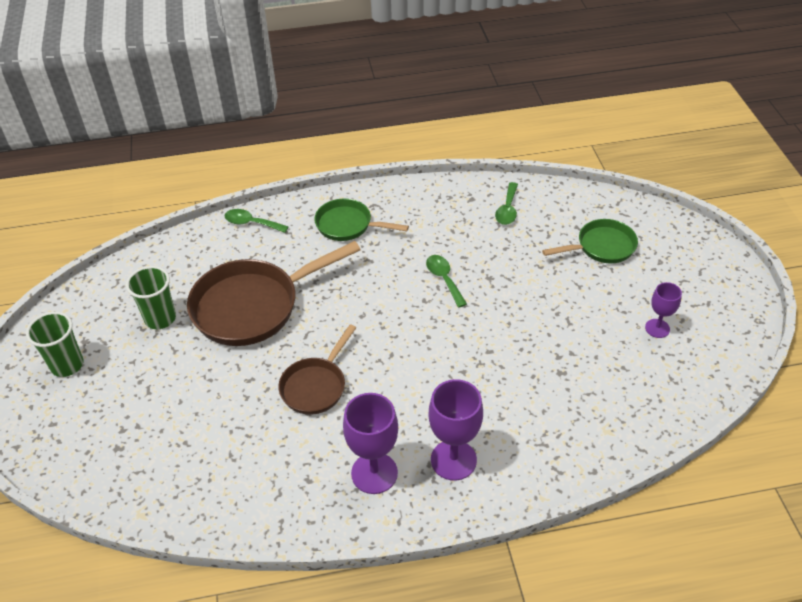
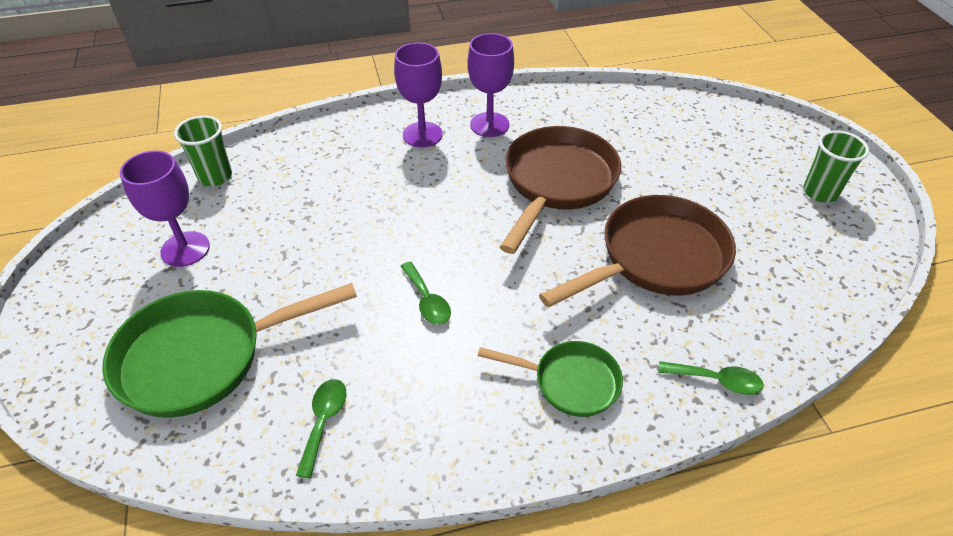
camera: 175 degrees right, 0 degrees up
green cup [126,266,176,329] -> green cup moved to [174,115,232,186]
brown pan [278,325,356,415] -> brown pan [500,126,621,254], size x1.75
green pan [542,219,638,263] -> green pan [102,283,357,418], size x1.75
purple goblet [645,282,682,338] -> purple goblet [120,150,210,267], size x1.69

